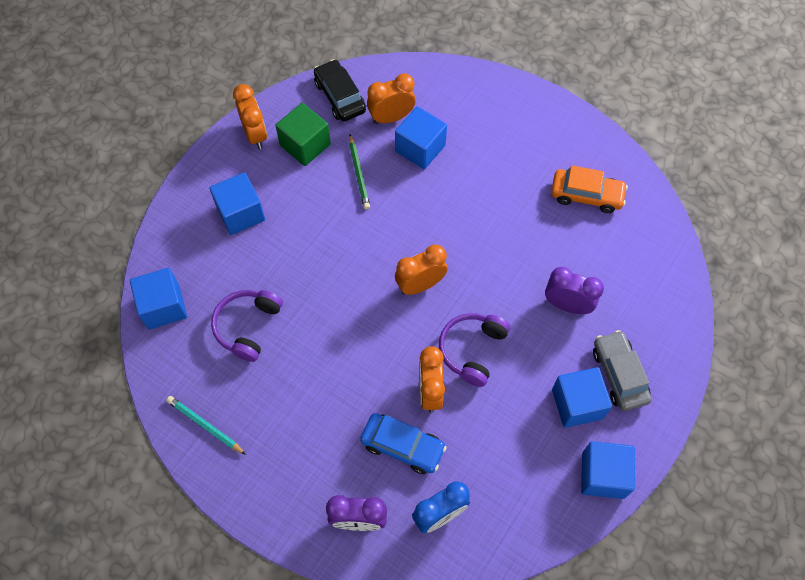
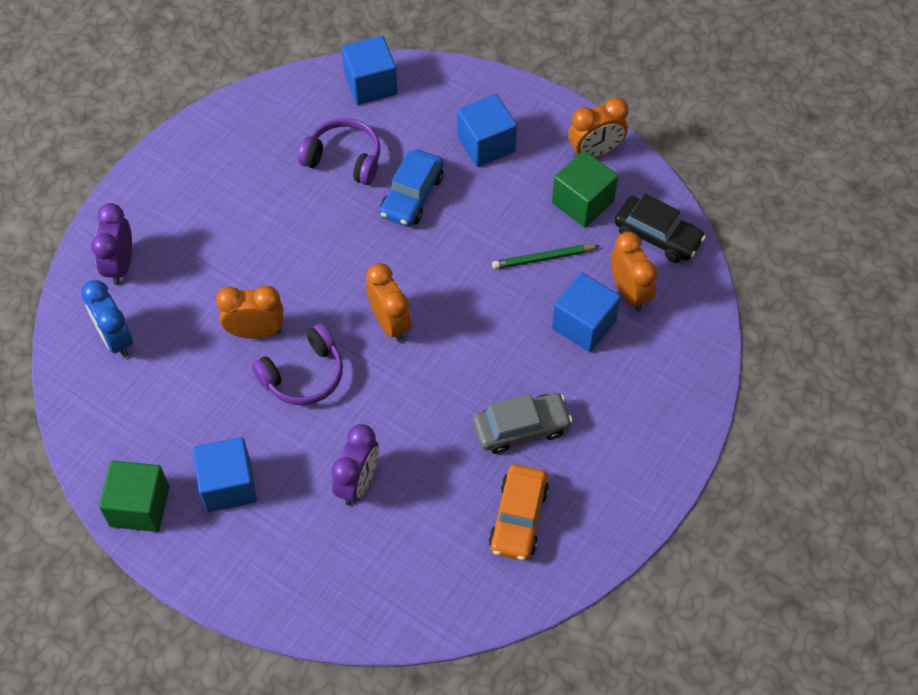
camera: 90 degrees right, 5 degrees down
turquoise pencil [166,396,246,455] -> none
black car [314,59,366,121] -> black car turned 60 degrees clockwise [614,194,706,263]
blue car [360,413,447,474] -> blue car moved to [380,149,444,227]
purple headphones [439,313,510,387] -> purple headphones turned 120 degrees clockwise [252,323,343,405]
blue cube [581,441,635,499] -> green cube [99,460,169,532]
grey car [593,330,652,411] -> grey car moved to [473,393,572,454]

